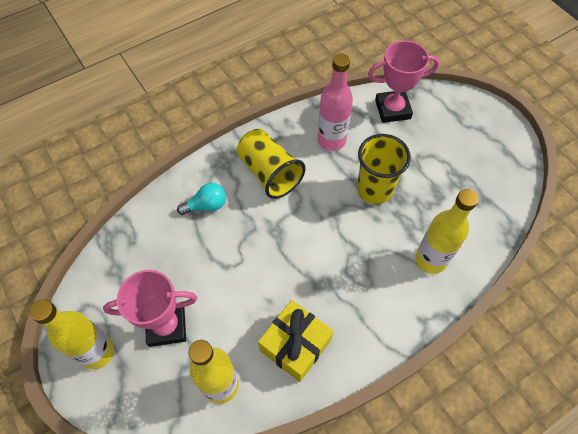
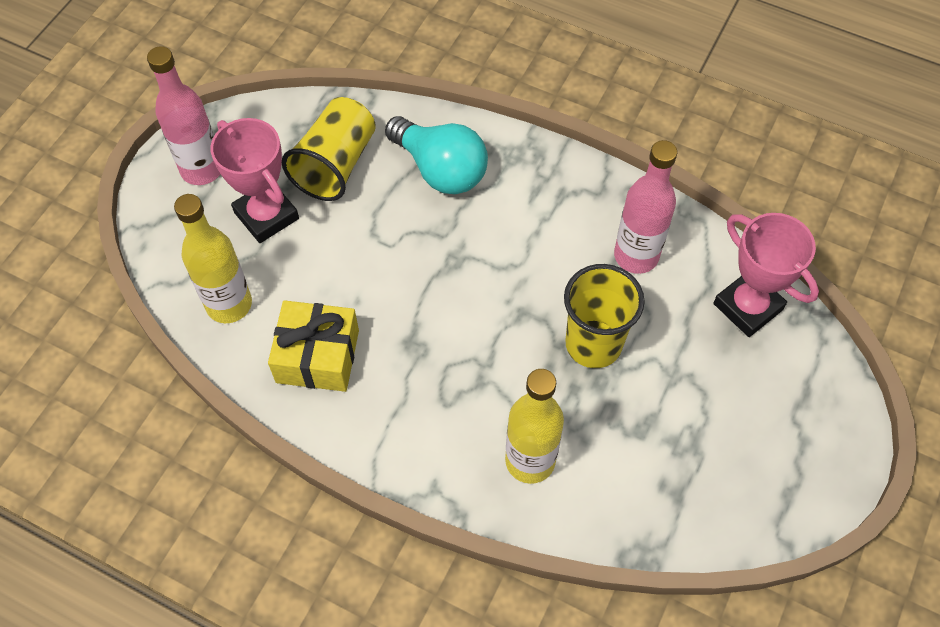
camera: 60 degrees right, 0 degrees up
yellow bottle [30,299,114,370] -> pink bottle [147,46,220,185]
turquoise light bulb [177,183,226,215] -> turquoise light bulb [385,116,488,194], size x1.73
yellow cup [237,129,305,199] -> yellow cup moved to [282,97,376,201]

